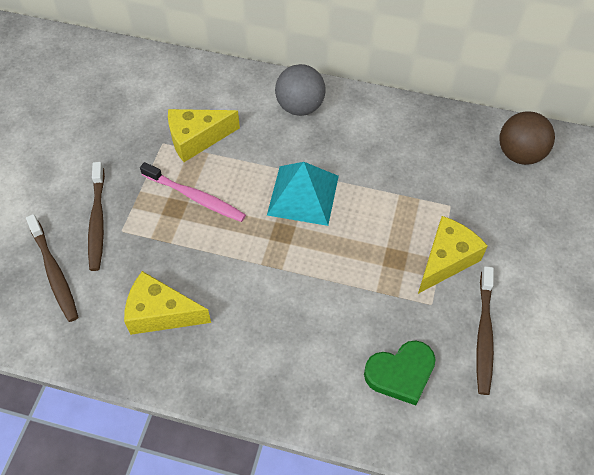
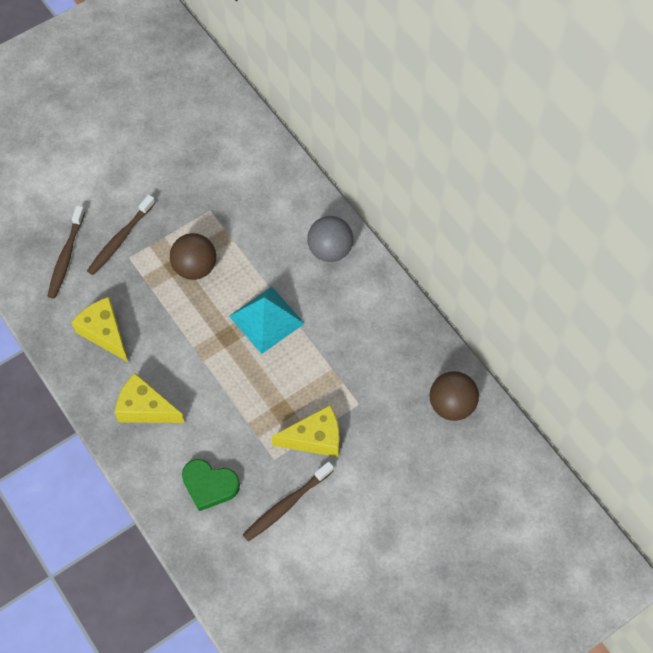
camera: 40 degrees right, 5 degrees up
pink toothbrush [140,162,246,222] -> brown ball [170,233,216,280]
yellow cheese [168,109,240,162] -> yellow cheese moved to [115,373,185,423]

